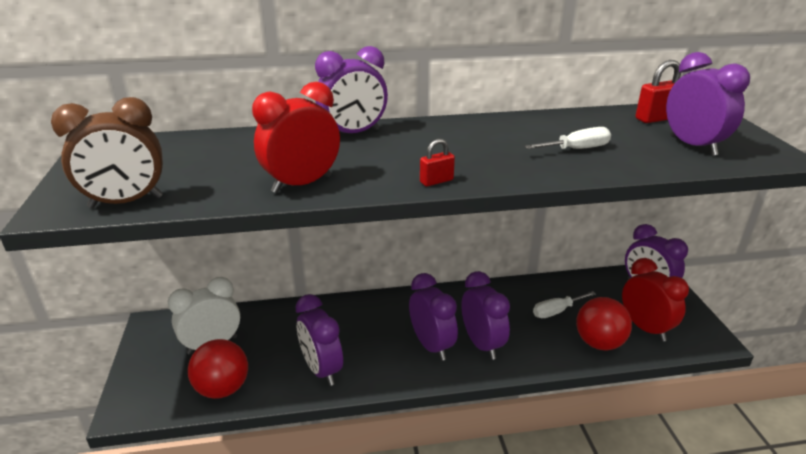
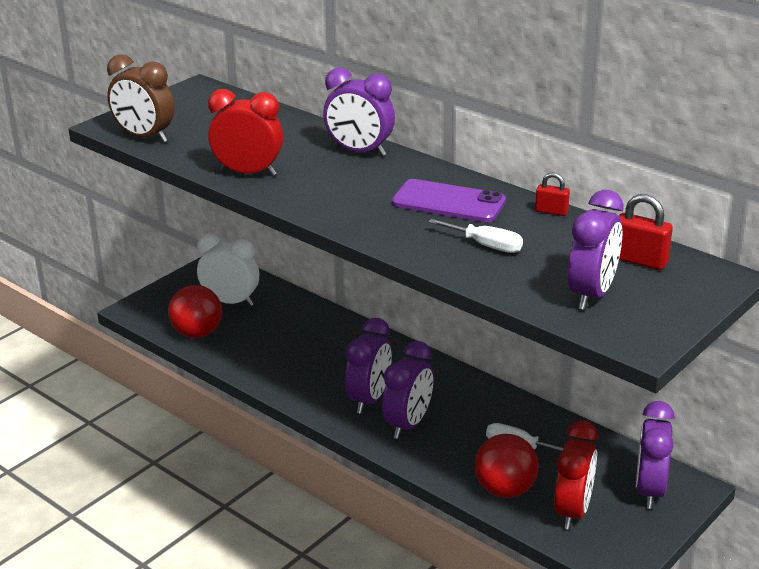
camera: 50 degrees right, 0 degrees up
purple clock [295,294,343,386] -> none
red padlock [420,139,455,187] -> red padlock moved to [535,173,570,216]
none -> purple phone [392,179,506,222]

